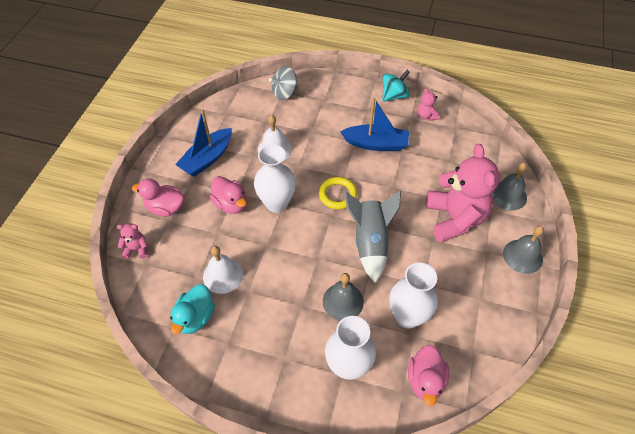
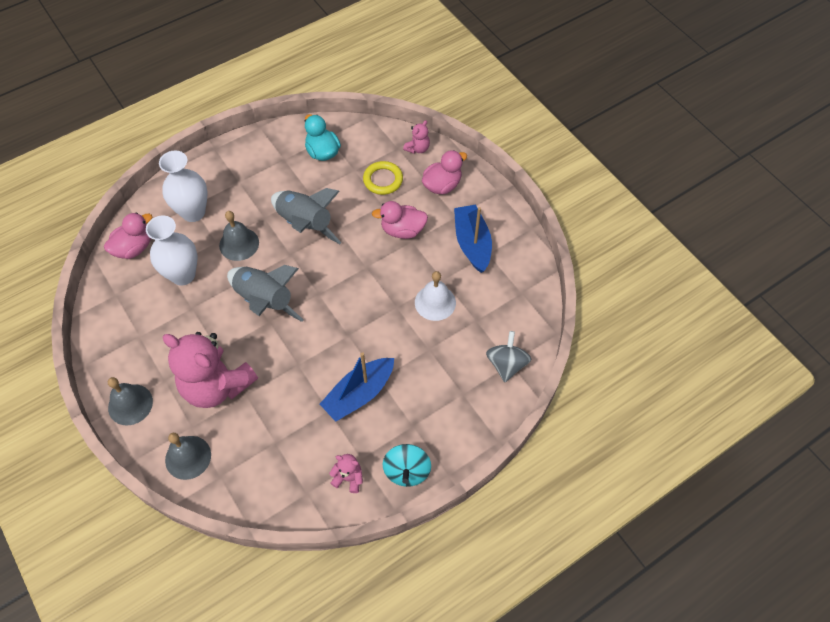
camera: 130 degrees right, 5 degrees up
white bell [203,246,243,294] -> none
white vase [254,144,296,213] -> none
yellow ring [319,177,357,209] -> yellow ring moved to [363,161,403,195]
pink duck [408,345,449,406] -> pink duck turned 90 degrees clockwise [104,212,152,259]
none -> grey rocket [271,188,341,244]

